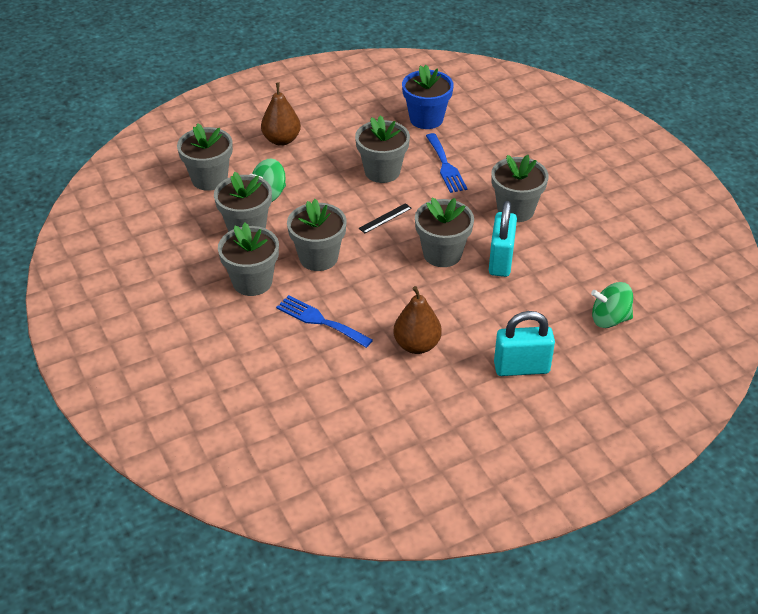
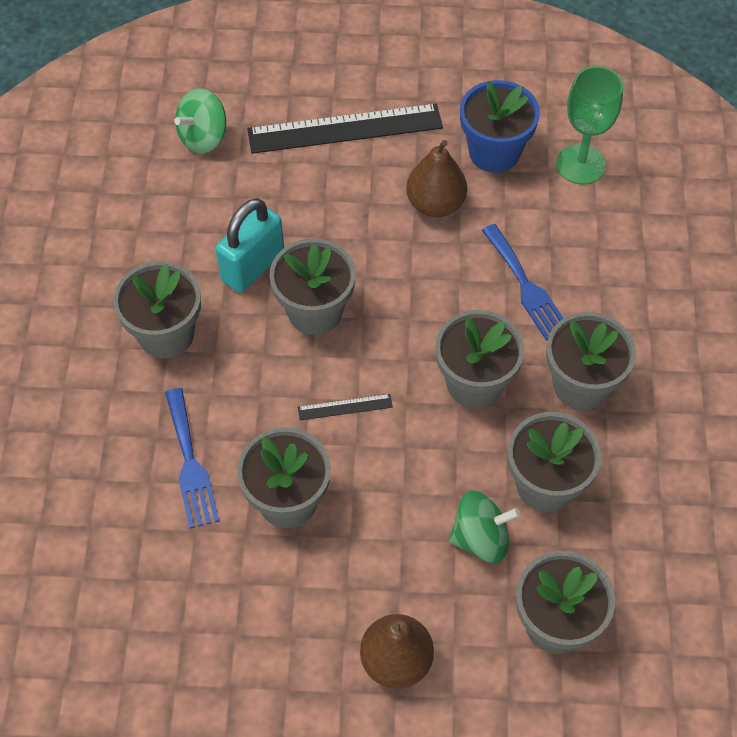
camera: 150 degrees left, 15 degrees up
blue flower pot [402,65,454,129] -> blue flower pot moved to [460,80,540,173]
blue fork [426,133,467,193] -> blue fork turned 150 degrees clockwise [165,388,219,529]
turquoise padlock [494,311,555,376] -> black ruler [247,103,443,154]
green spinning top [591,282,633,328] -> green spinning top turned 105 degrees clockwise [174,89,226,153]
none -> green goblet [556,66,623,184]

